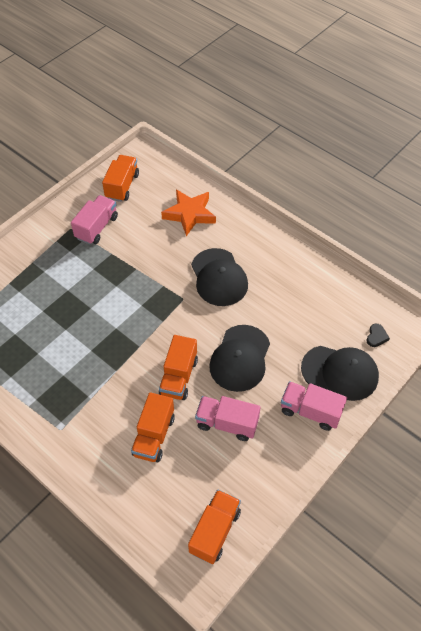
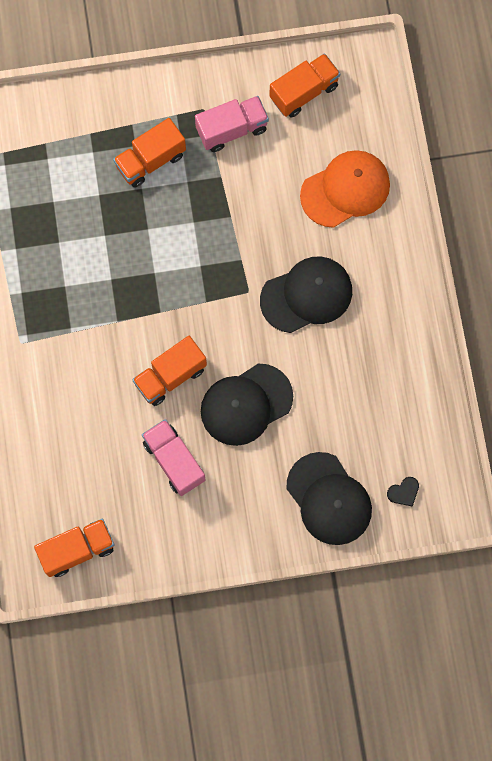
camera: 40 degrees right, 20 degrees up
orange truck [131,392,175,462] -> orange truck moved to [113,118,186,188]
orange star [161,189,216,236] -> orange cap [300,150,390,228]
black cap [191,248,248,306] -> black cap turned 135 degrees counterclockwise [260,257,352,333]
pink truck [281,381,347,431] -> none

